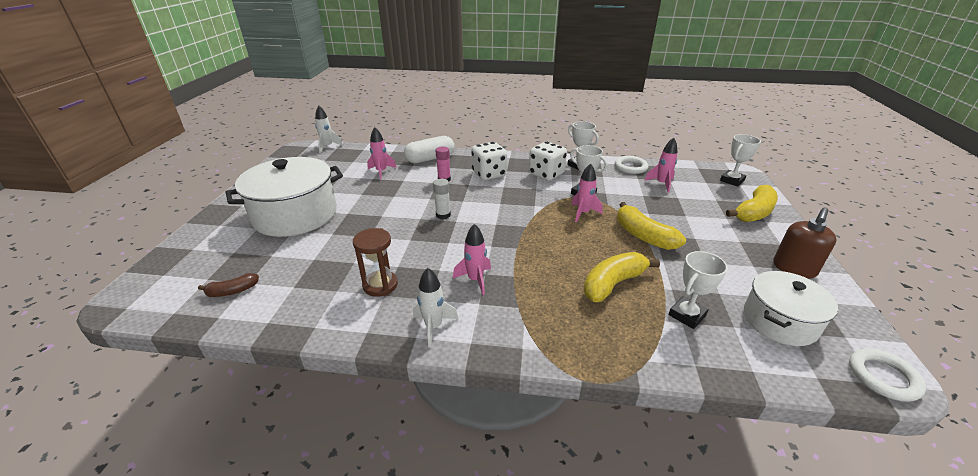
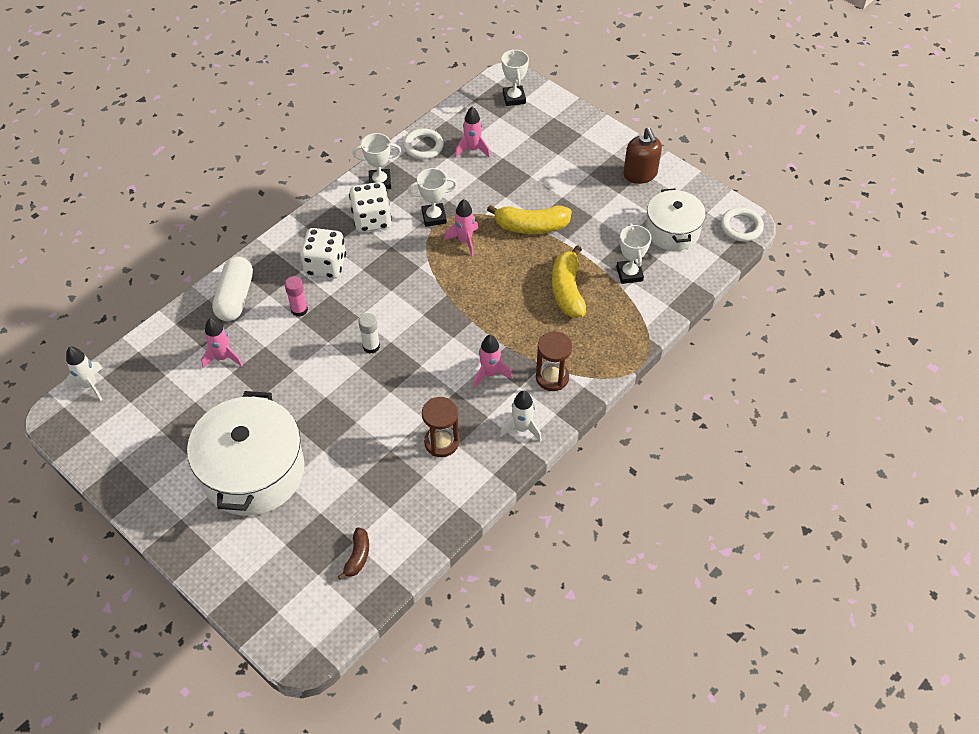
camera: 55 degrees left, 20 degrees up
yellow banana [726,185,778,222] -> none
none -> brown hourglass [536,331,572,391]

